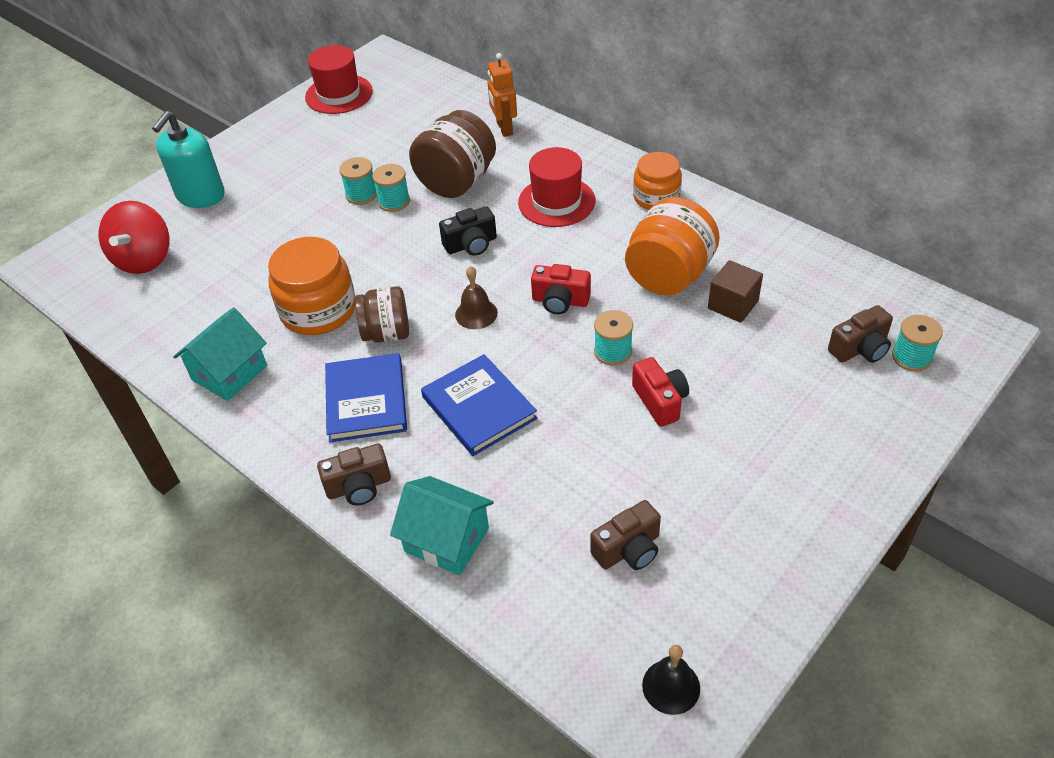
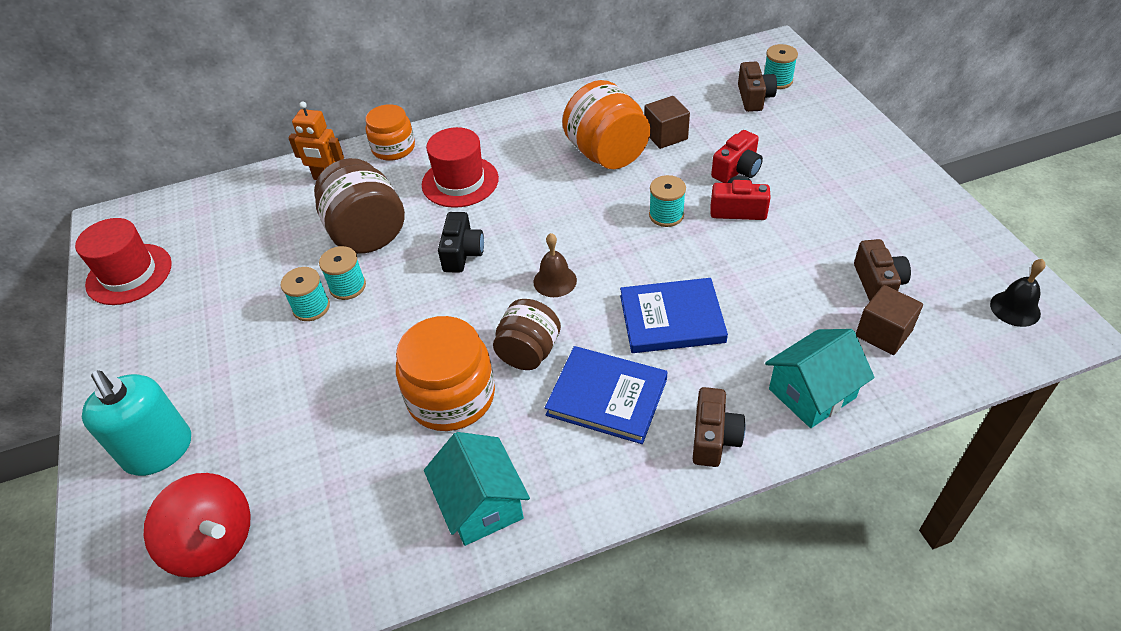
camera: 60 degrees left, 0 degrees up
red camera [531,264,591,314] -> red camera moved to [711,130,763,183]
orange jar [633,152,682,210] -> orange jar moved to [365,104,415,161]
none -> brown cube [856,285,923,355]

